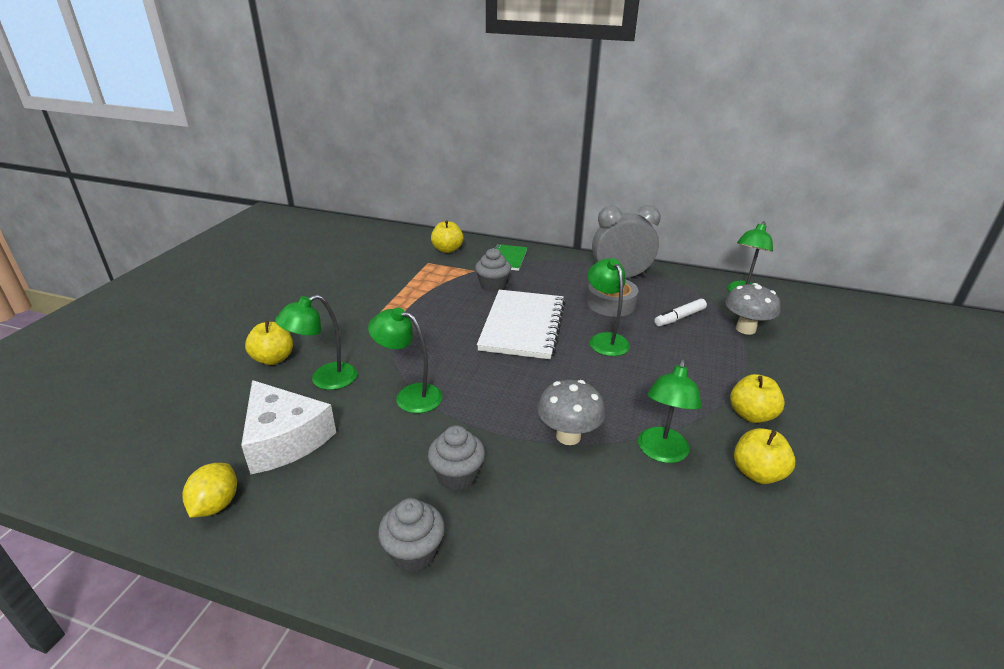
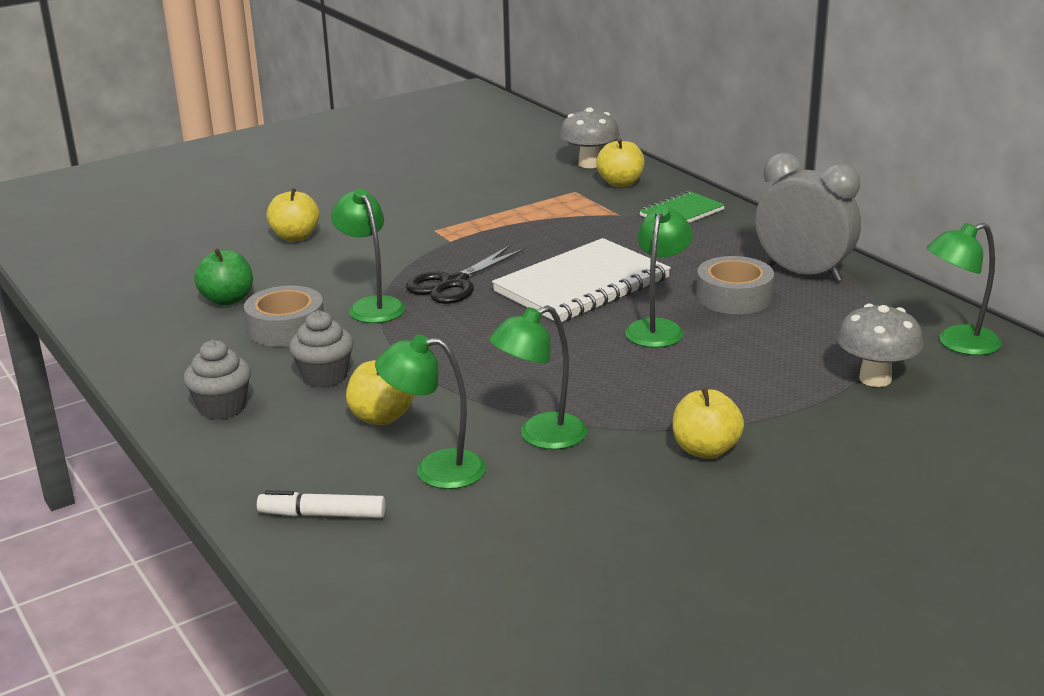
camera: 40 degrees right, 5 degrees down
yellow lemon [182,463,237,517] -> none
white cheese [241,380,336,475] -> green apple [194,248,253,306]
green lamp [275,295,357,390] -> green lamp moved to [375,334,486,489]
grey cupcake [475,248,511,292] -> none
grey mushroom [537,380,605,445] -> grey mushroom moved to [560,107,620,168]
white marker [655,299,707,326] -> white marker moved to [257,490,385,518]
yellow apple [734,428,795,484] -> yellow apple moved to [346,360,414,425]
none -> grey tape [244,286,324,347]
none -> black scissors [406,245,525,304]

